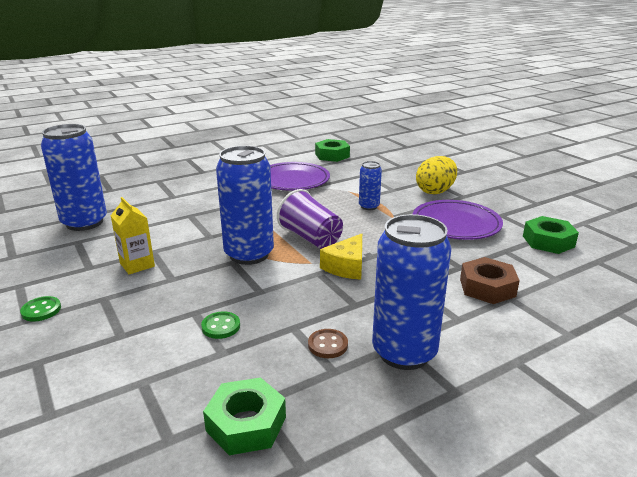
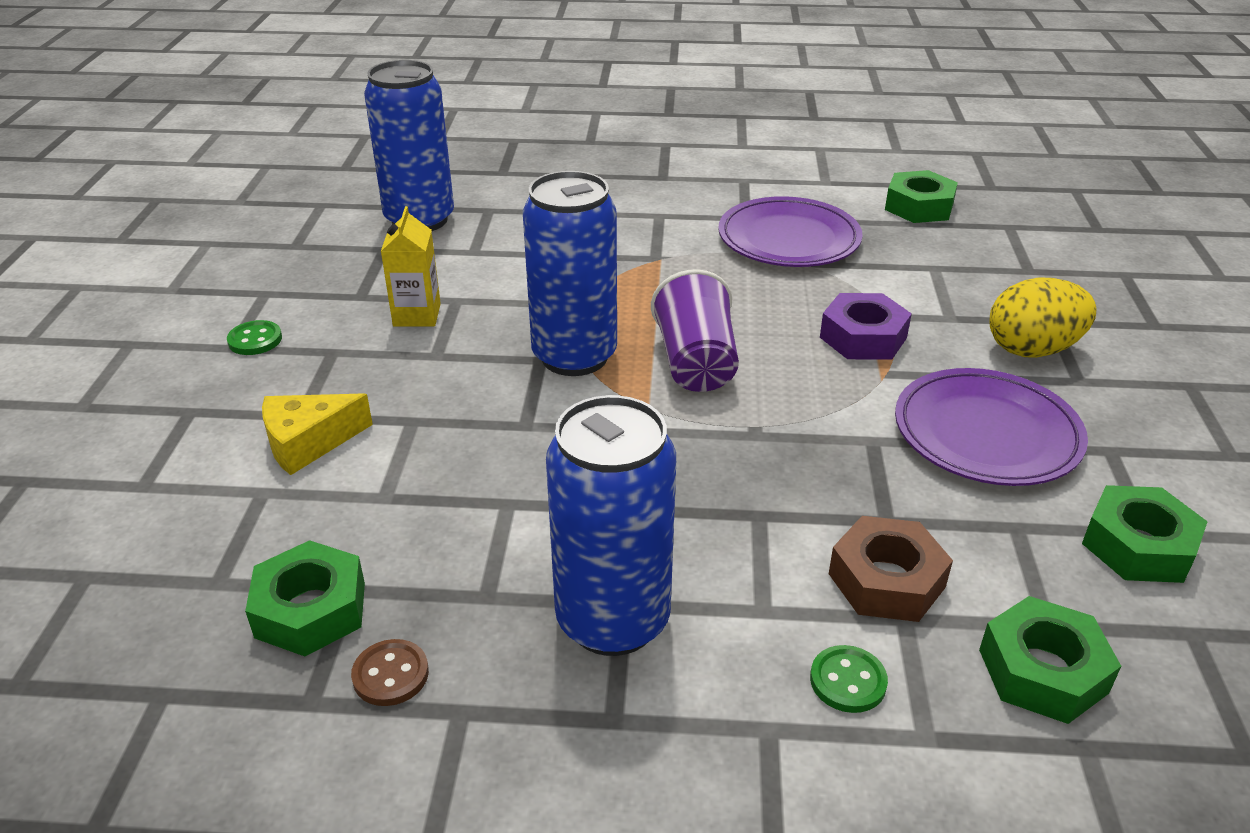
camera: 35 degrees right, 10 degrees up
green button [201,311,240,339] -> green button moved to [810,645,888,713]
brown button [308,329,348,358] -> brown button moved to [351,639,429,706]
yellow cheese [320,234,362,280] -> yellow cheese moved to [262,393,373,475]
blue can [359,161,382,210] -> purple nut [820,293,912,360]
none -> green nut [979,596,1121,724]

